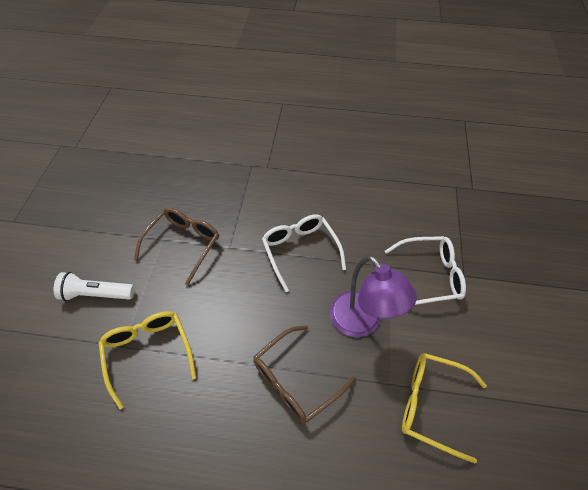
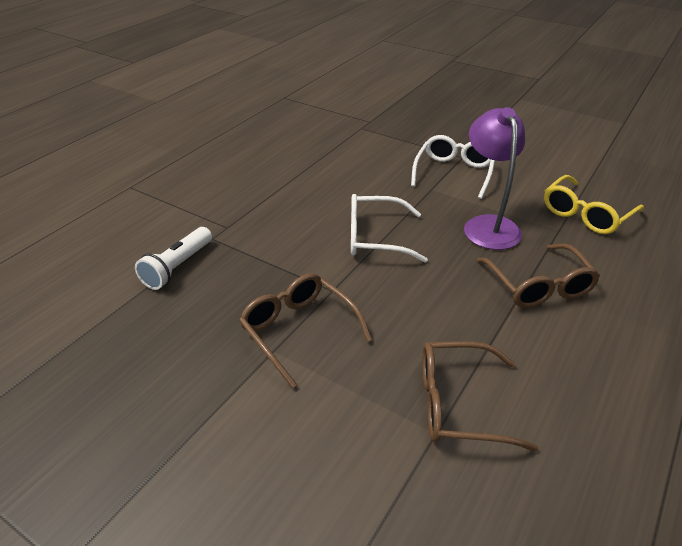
camera: 65 degrees left, 15 degrees down
white flashlight [54,272,135,301] -> white flashlight moved to [135,227,212,290]
yellow glasses [98,311,196,409] -> brown glasses [422,341,539,452]
purple lamp [330,255,417,337] -> purple lamp turned 90 degrees counterclockwise [464,107,525,250]

